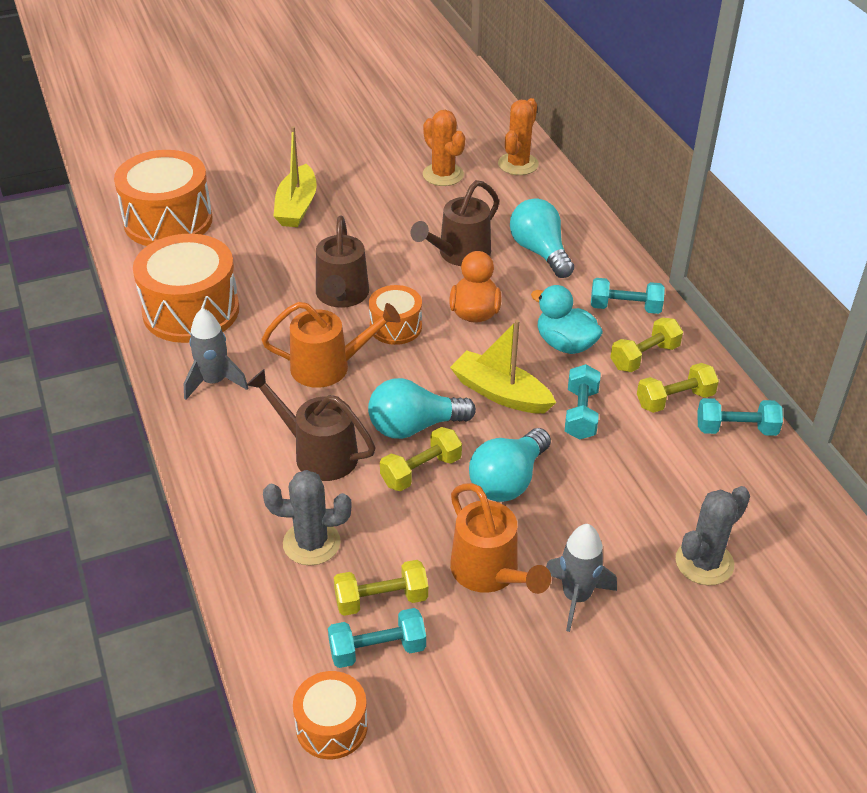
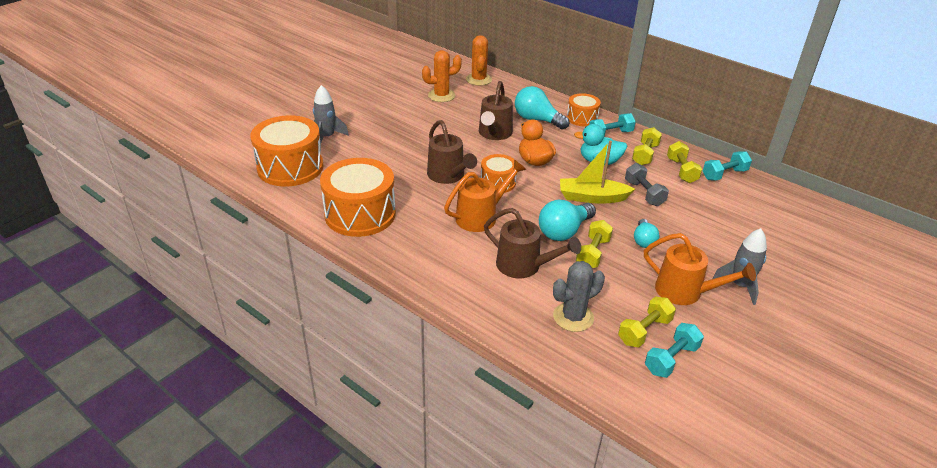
camera: 30 degrees left, 5 degrees down
grey rocket [184,308,248,400] -> grey rocket moved to [313,85,349,142]
brown watering can [247,369,376,481] -> brown watering can turned 150 degrees counterclockwise [484,208,581,278]
yellow boat [273,126,317,227] -> none
orange drum [293,671,368,759] -> orange drum moved to [567,93,601,126]
orange cactus [423,110,465,186] -> orange cactus turned 45 degrees counterclockwise [422,50,462,102]
turquoise light bulb [469,428,551,502] -> turquoise light bulb [634,219,660,248], size x0.60
turquoise dumbbell [565,364,601,440] -> grey dumbbell [625,163,669,206]
yellow dumbbell [637,363,719,413] -> yellow dumbbell turned 45 degrees counterclockwise [667,141,702,183]
grey cactus [676,486,750,585] -> none

